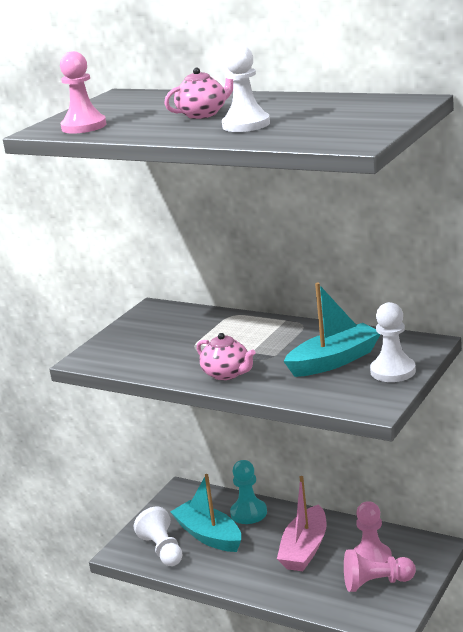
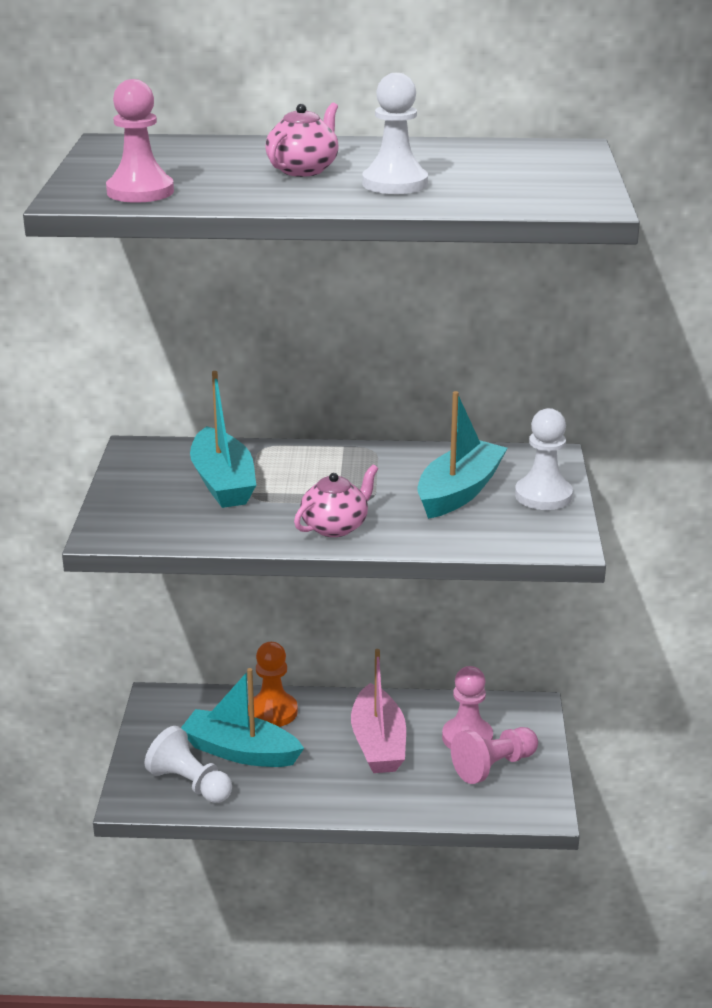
camera: 30 degrees left, 5 degrees up
pink teapot [196,333,256,380] -> pink teapot turned 60 degrees counterclockwise [294,465,378,537]
turquoise pawn [230,460,267,524] -> orange pawn [248,642,298,727]
none -> turquoise boat [190,371,256,508]

